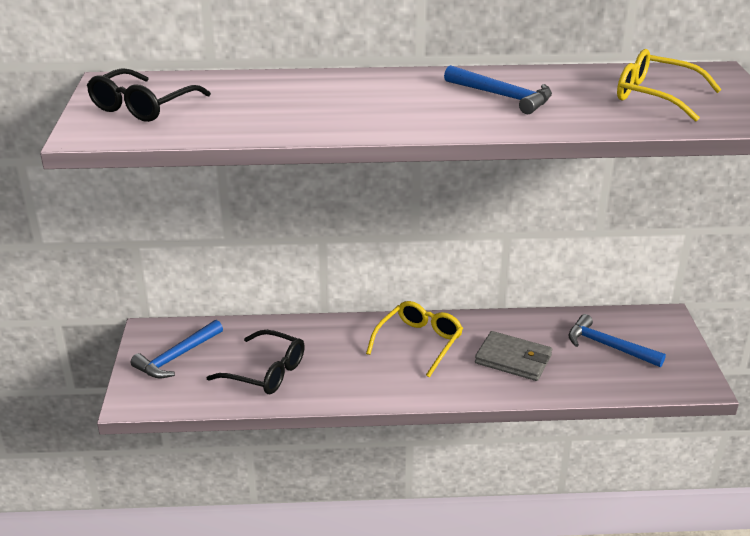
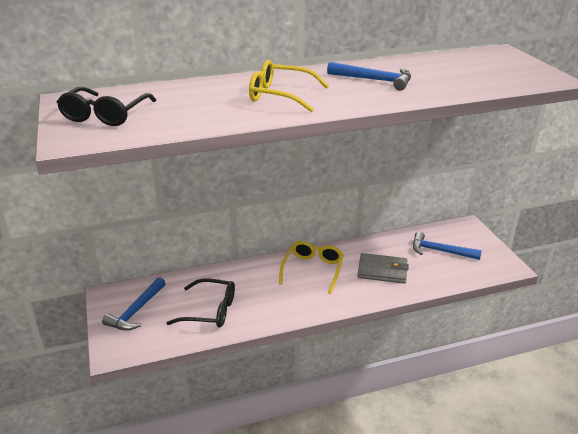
camera: 15 degrees left, 0 degrees up
yellow glasses [617,49,722,122] -> yellow glasses moved to [249,60,329,112]

